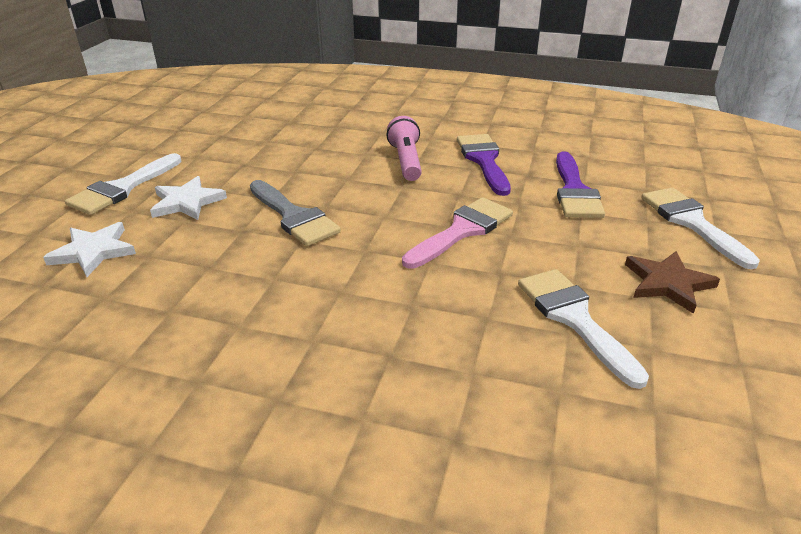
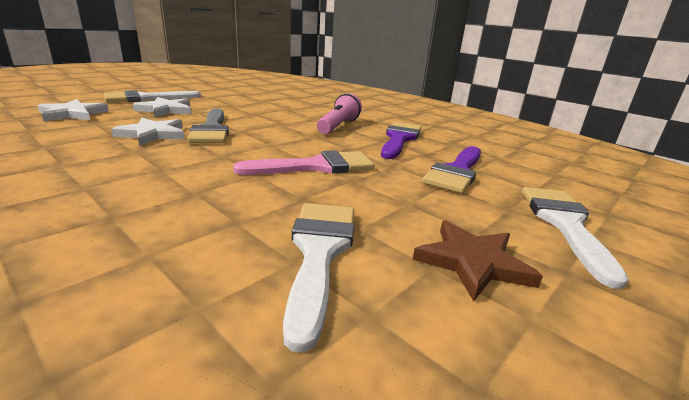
camera: 25 degrees right, 10 degrees down
none -> white star [111,118,185,146]

